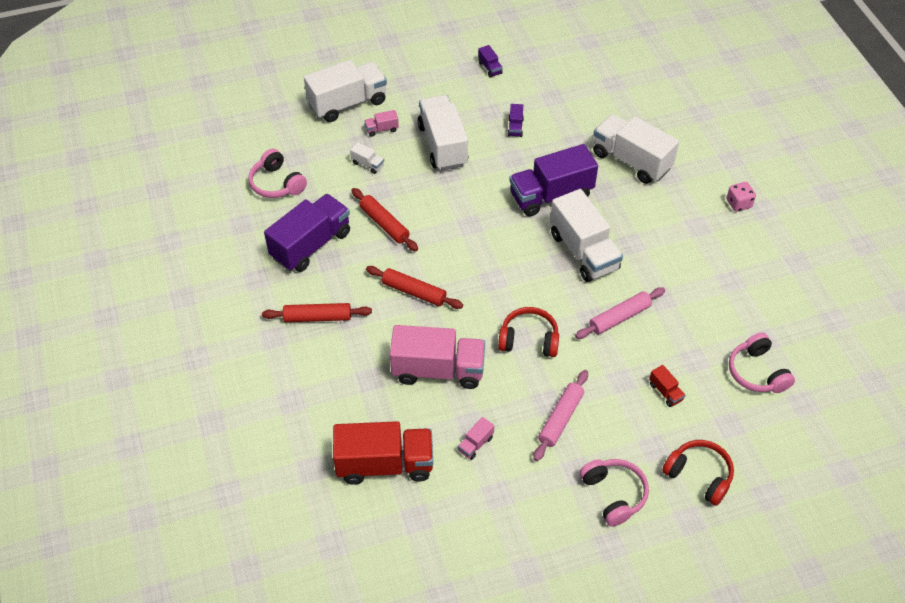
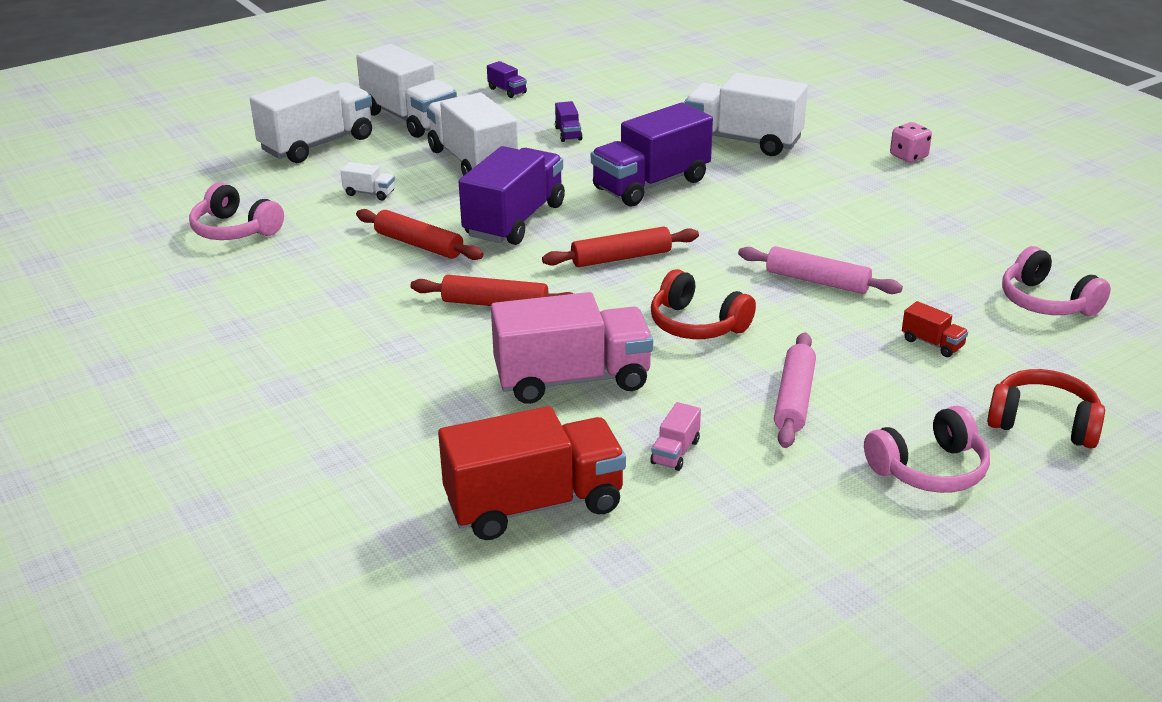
camera: 15 degrees left, 20 degrees down
red rolling pin [262,303,372,322] -> red rolling pin moved to [542,226,699,267]
purple truck [264,194,350,272] -> purple truck moved to [459,146,565,245]
pink truck [365,110,399,137] -> none
red headphones [498,307,559,357] -> red headphones turned 135 degrees counterclockwise [651,269,756,339]
white truck [550,189,623,282] -> white truck moved to [356,44,457,138]
pink rolling pin [575,287,665,339] -> pink rolling pin turned 75 degrees clockwise [738,246,903,294]
pink headphones [579,459,649,527] -> pink headphones turned 105 degrees clockwise [864,406,990,493]

